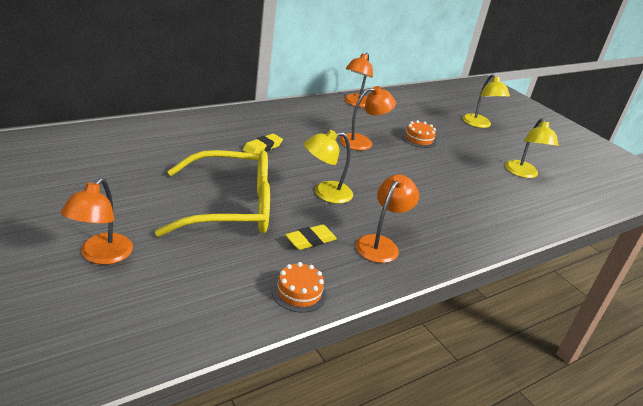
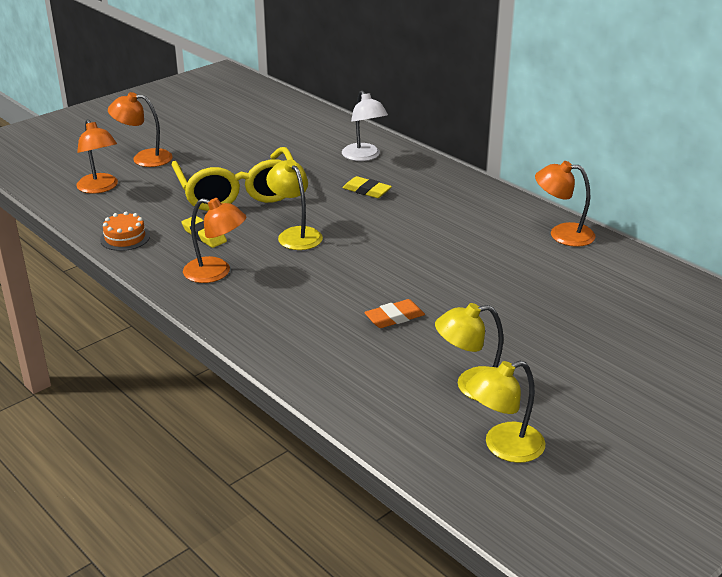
camera: 85 degrees right, 0 degrees up
orange lamp [340,86,396,150] -> orange lamp moved to [76,119,118,194]
orange cake [402,120,437,148] -> none
yellow lamp [462,74,510,128] -> yellow lamp moved to [466,361,545,463]
none -> white lamp [342,91,388,161]
none -> orange eraser [364,299,425,328]

